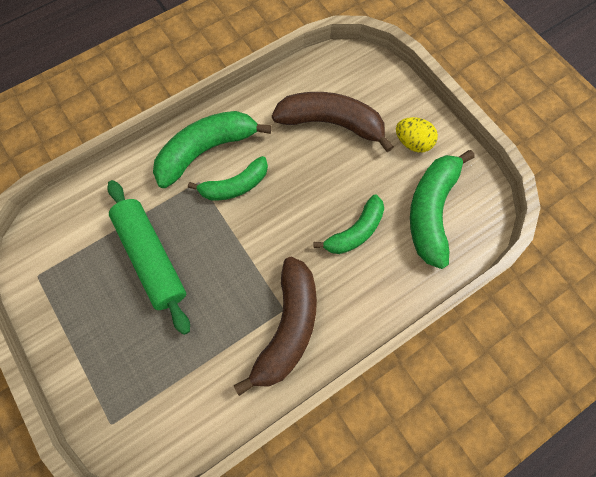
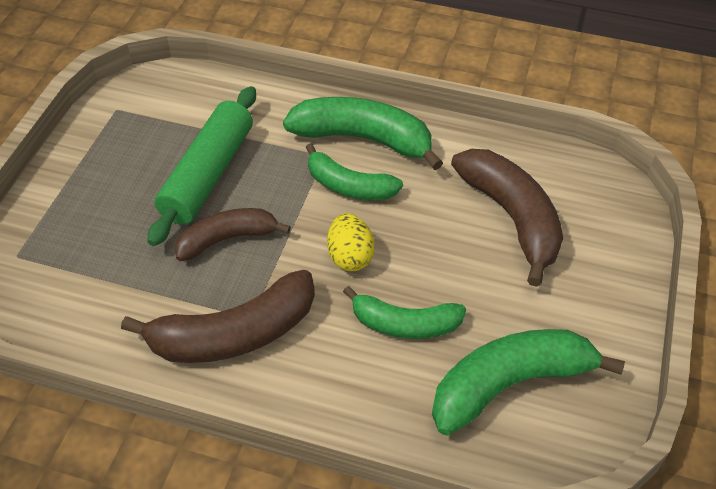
camera: 50 degrees right, 20 degrees down
yellow egg [396,117,438,152] -> yellow egg moved to [327,213,375,272]
none -> brown banana [175,208,291,261]

